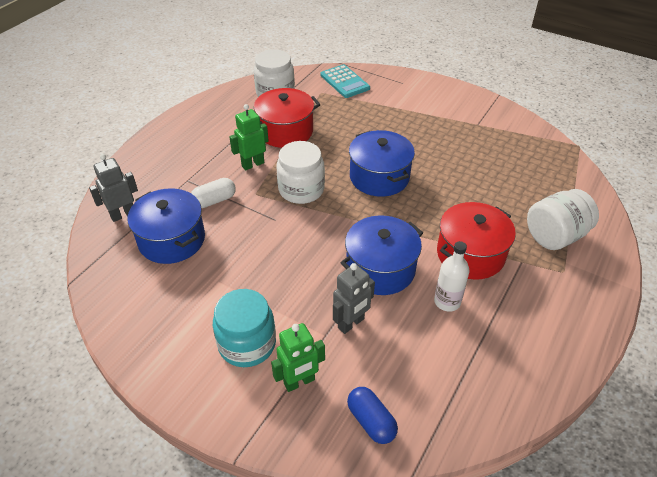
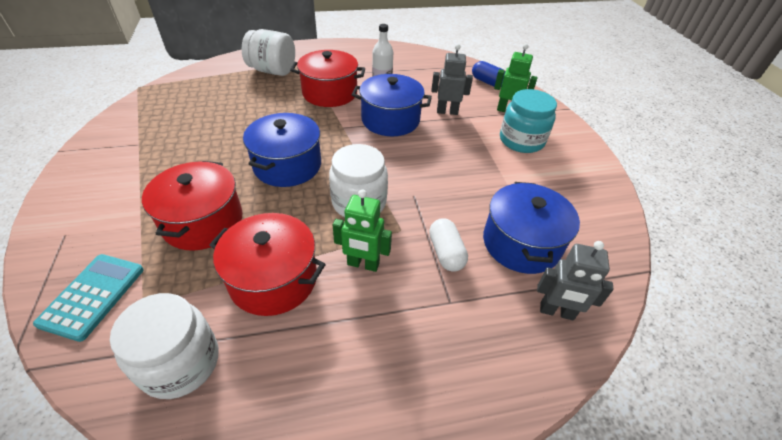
camera: 135 degrees left, 0 degrees up
white capsule [191,178,236,208] -> white capsule turned 60 degrees clockwise [429,218,468,272]
blue capsule [347,387,398,444] -> blue capsule turned 60 degrees counterclockwise [472,61,506,87]
none -> red pot [142,161,243,251]

